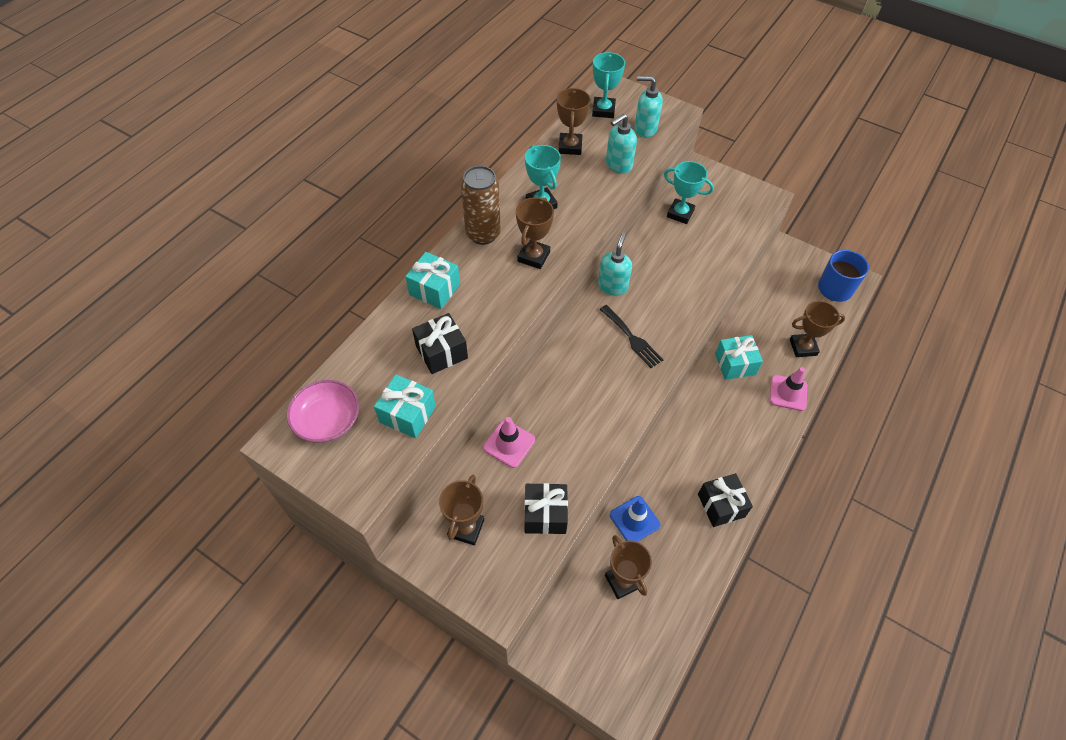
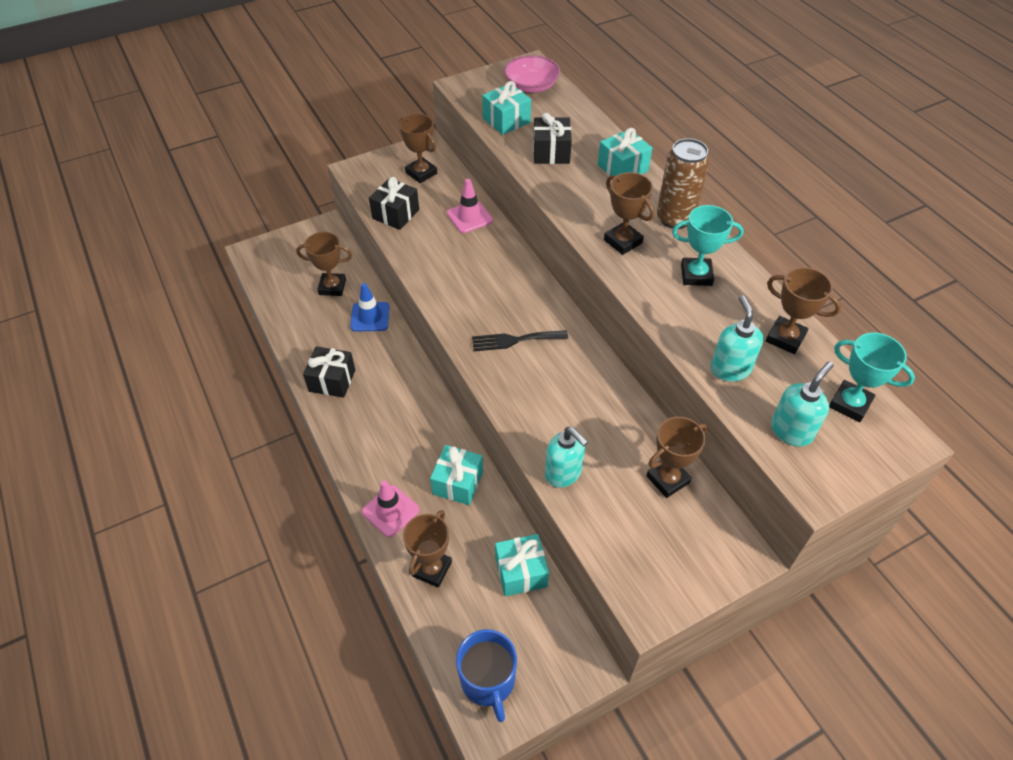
camera: 120 degrees right, 5 degrees down
turquoise soap dispenser [598,232,632,295] -> turquoise soap dispenser moved to [545,427,588,488]
turquoise trophy [664,161,714,224] -> brown trophy [646,417,708,498]
none -> turquoise gift [495,534,549,596]

